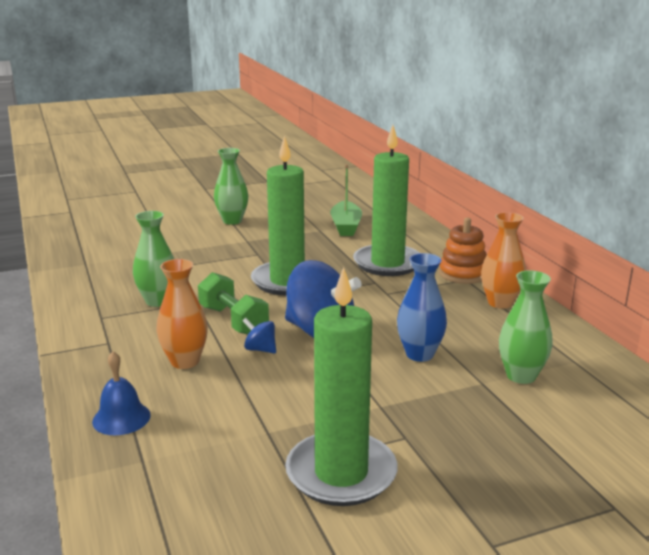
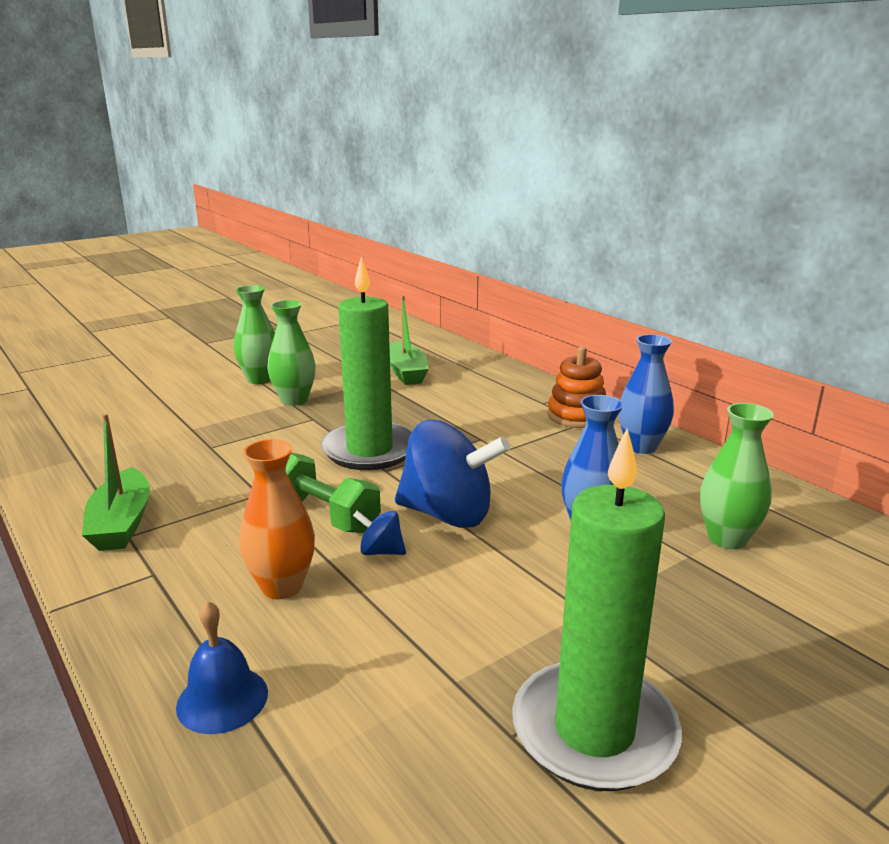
camera: 15 degrees left, 0 degrees up
green vase [133,211,174,307] -> green vase moved to [267,300,316,406]
green candle [353,125,420,276] -> none
orange vase [481,212,526,309] -> blue vase [619,334,674,454]
none -> green boat [82,413,150,551]

